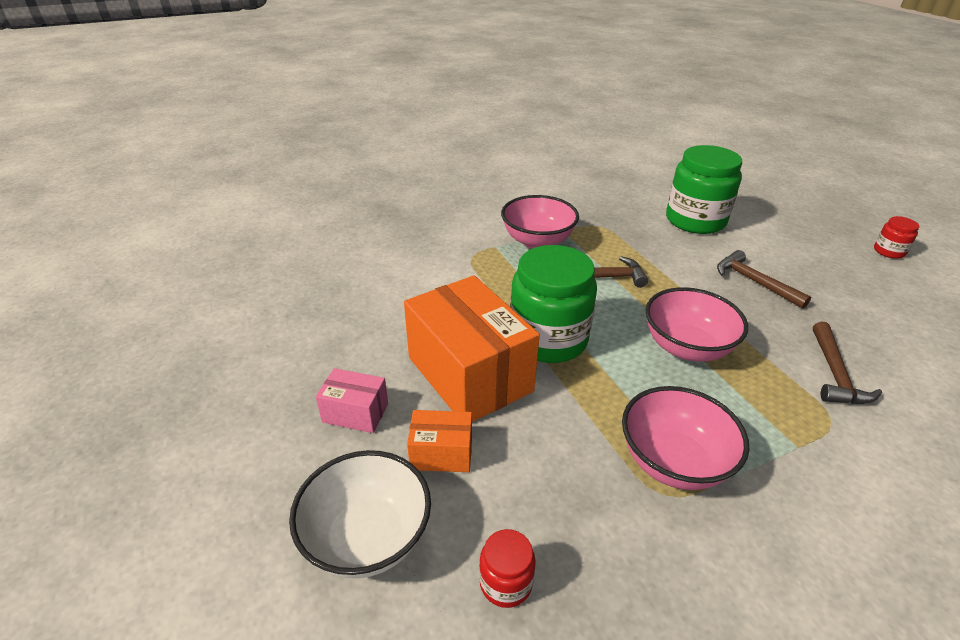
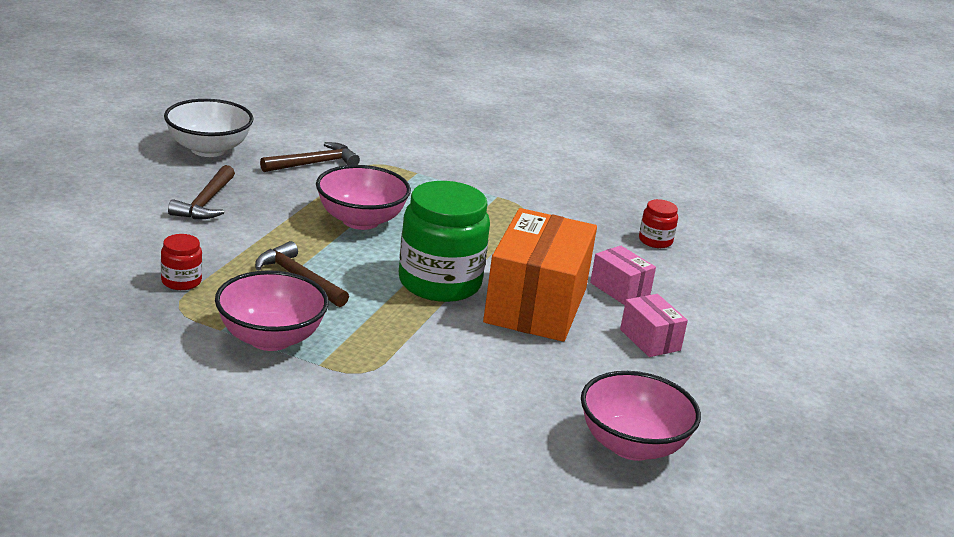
camera: 135 degrees left, 10 degrees down
white bowl [289,450,431,578] -> white bowl moved to [164,99,254,157]
orange box [407,410,472,472] -> pink box [590,246,656,305]
pink bowl [622,386,749,490] -> pink bowl moved to [581,371,701,461]
green jar [666,145,742,234] -> none
red jar [874,216,919,259] -> red jar moved to [161,234,202,290]

